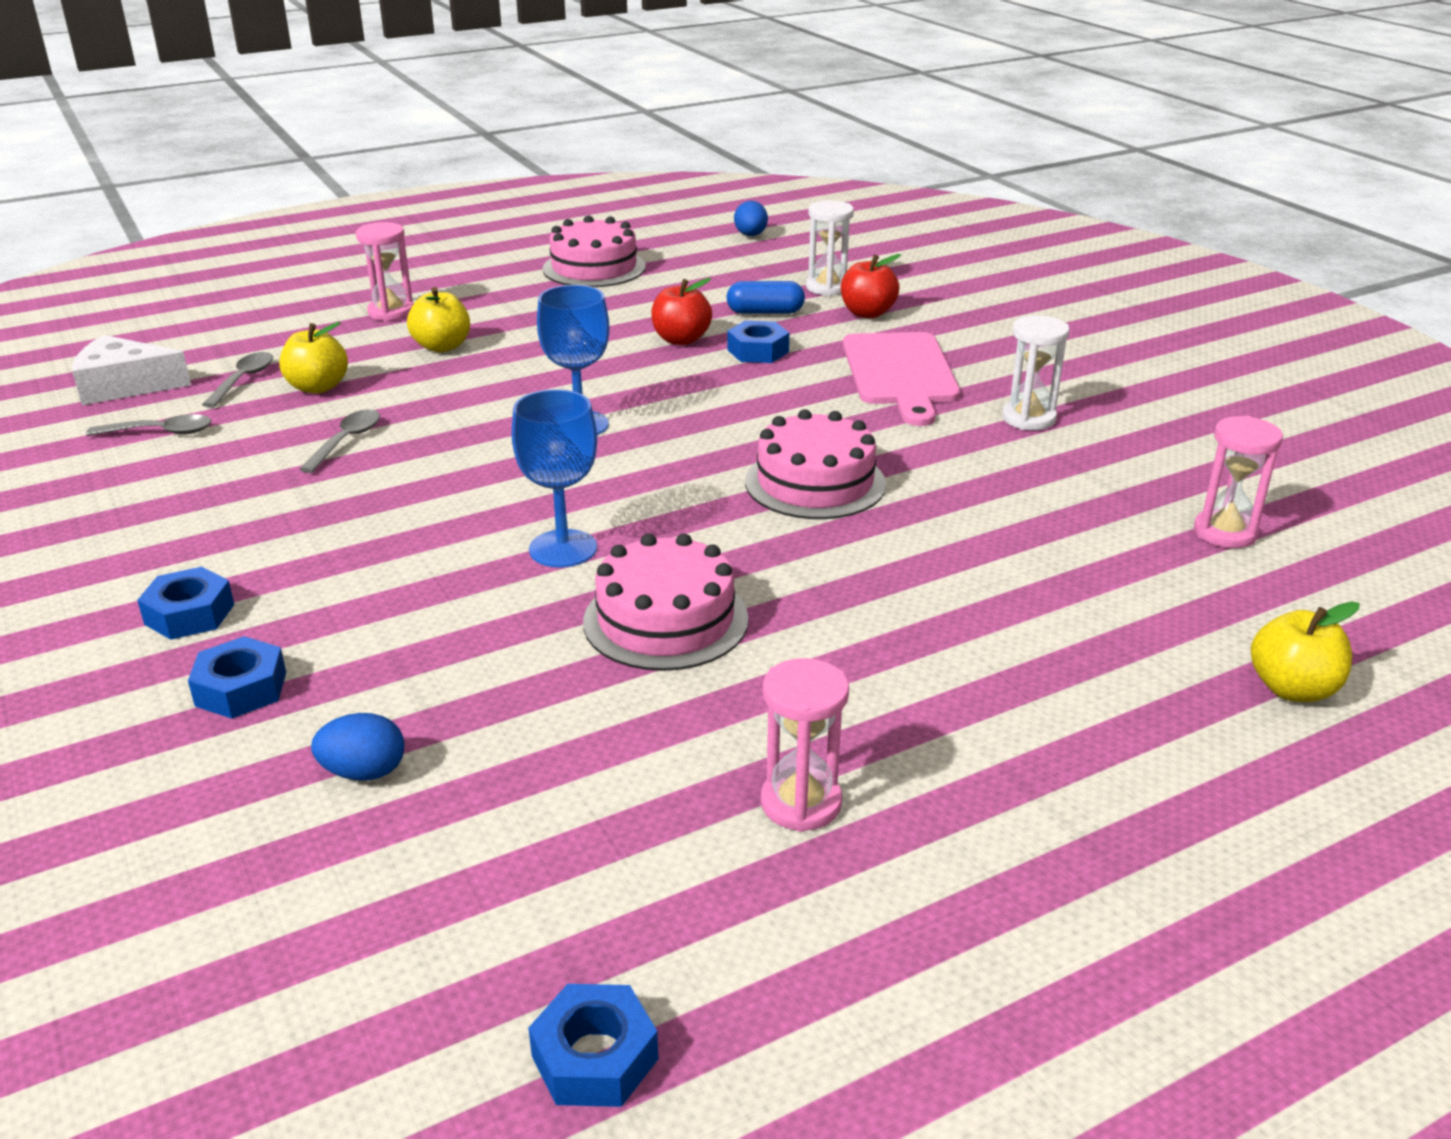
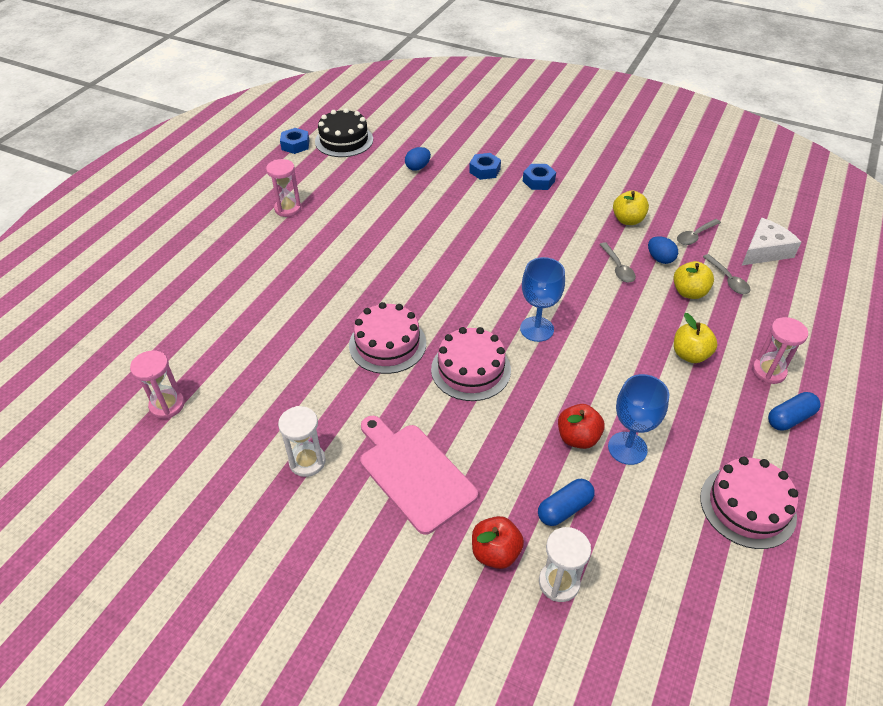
camera: 145 degrees right, 15 degrees up
blue goblet [511,389,597,567] -> blue goblet moved to [608,374,669,465]
pink cake [583,534,748,671] -> pink cake moved to [431,327,511,401]
blue nut [727,321,789,363] -> none
blue egg [734,201,768,236] -> blue egg moved to [648,236,678,264]
yellow apple [1251,601,1359,702] -> yellow apple moved to [613,191,649,225]
none -> black cake [315,108,373,157]
none -> blue capsule [768,392,821,431]

